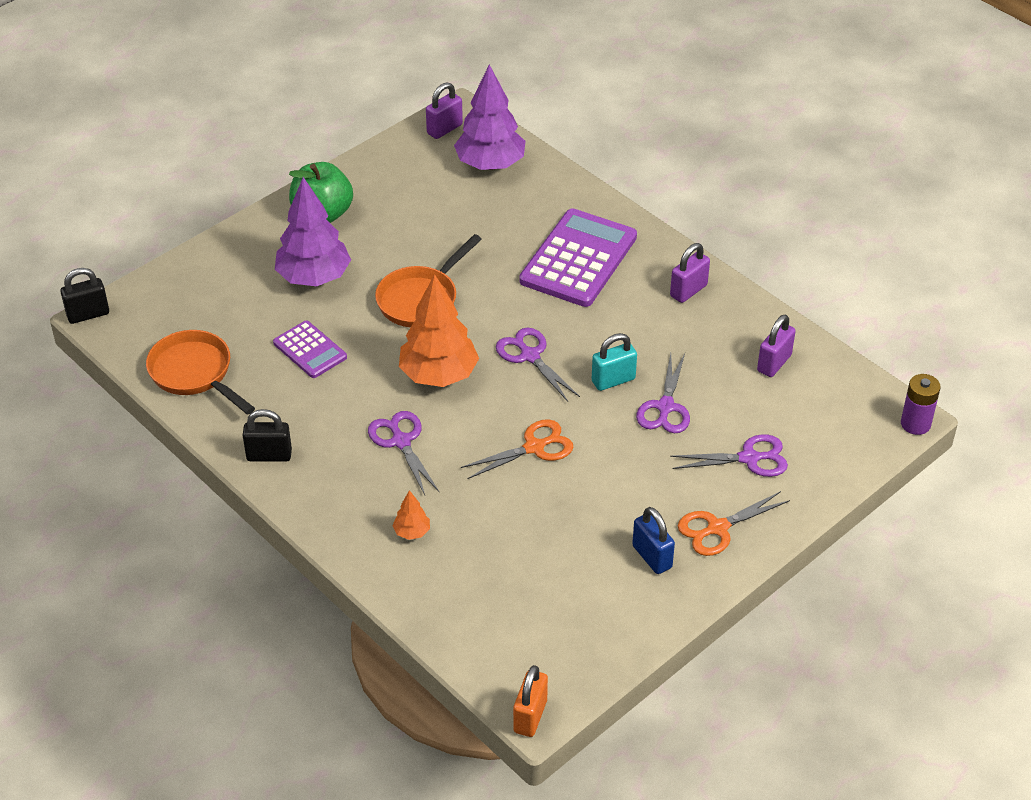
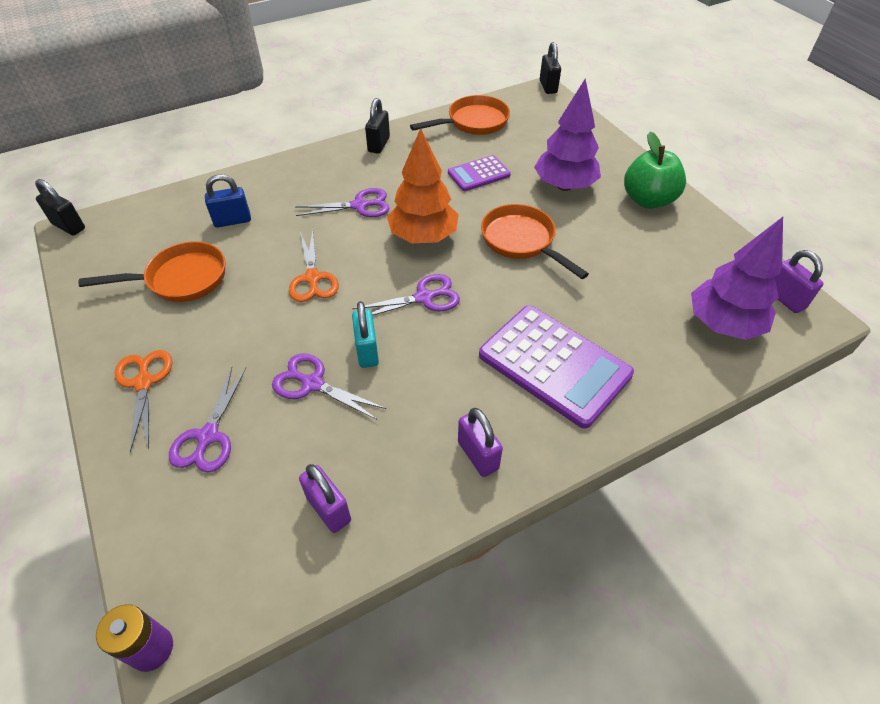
camera: 105 degrees right, 5 degrees up
orange tree [392,490,430,540] -> none
orange padlock [513,665,548,737] -> black padlock [35,179,85,236]
blue padlock [632,507,675,574] -> blue padlock moved to [205,174,251,228]
none -> orange pan [78,241,226,302]

